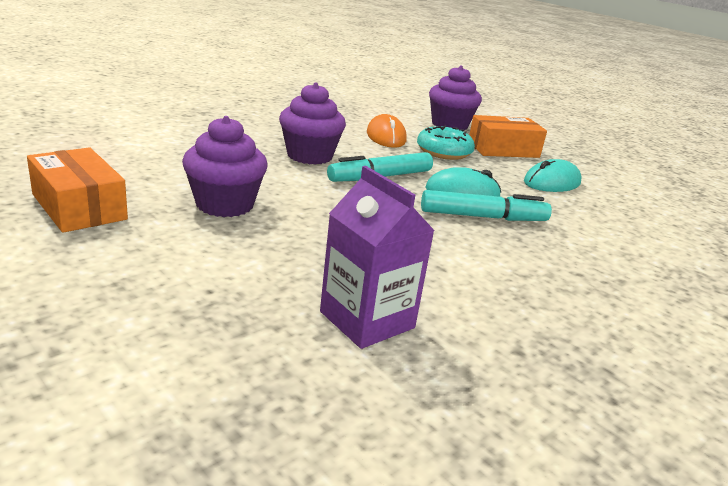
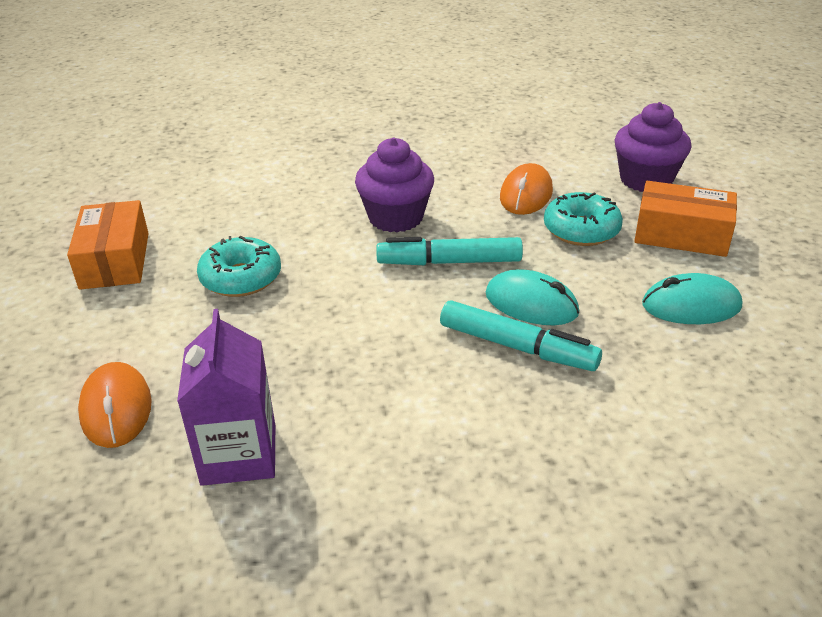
camera: 35 degrees right, 10 degrees up
purple cupcake [182,116,268,217] -> turquoise donut [197,236,281,297]
none -> orange mouse [78,362,152,448]

